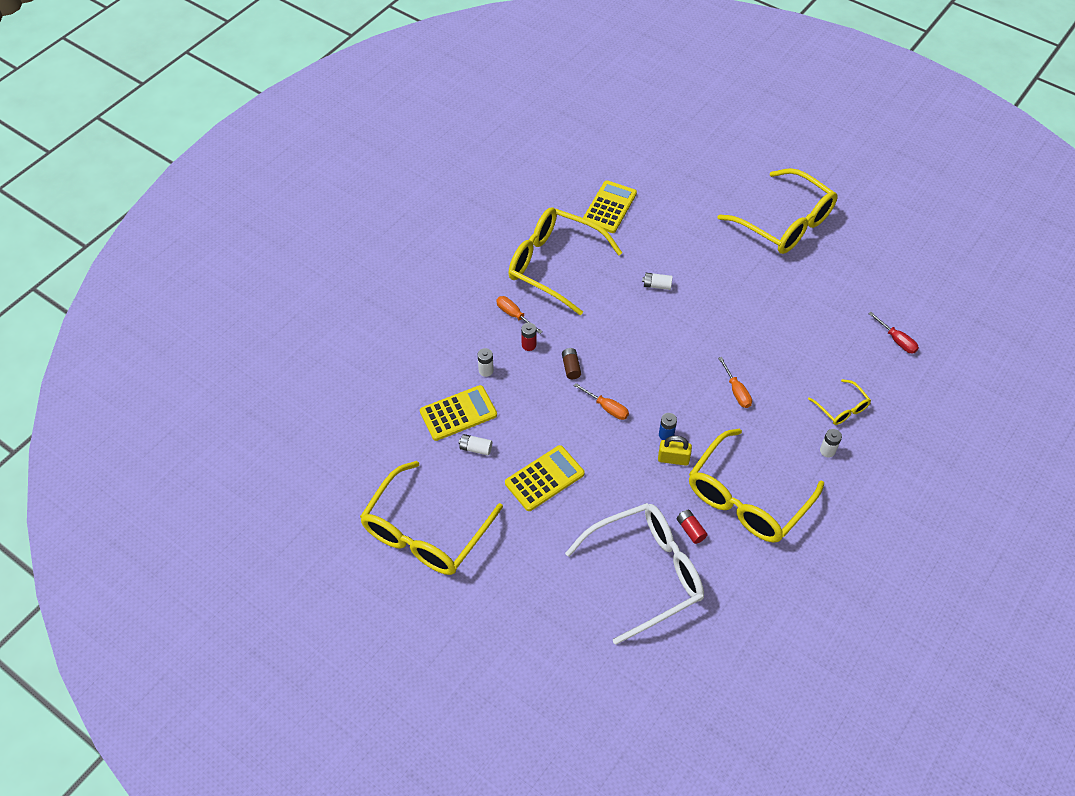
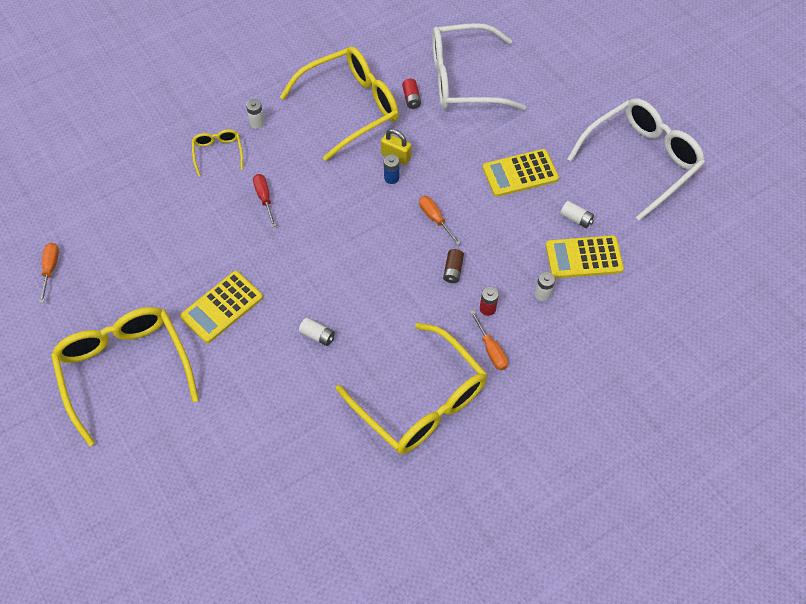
camera: 160 degrees left, 5 degrees up
yellow glasses [360,461,503,575] -> white glasses [567,98,705,221]
yellow calculator [583,180,637,233] -> yellow calculator moved to [180,271,263,343]
orange screwdriver [718,357,752,408] -> orange screwdriver moved to [39,243,59,303]
red screwdriver [868,312,919,353] -> red screwdriver moved to [253,174,276,227]

